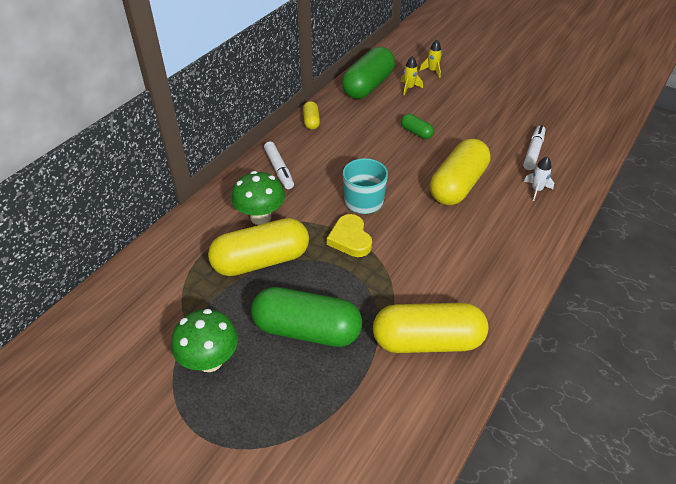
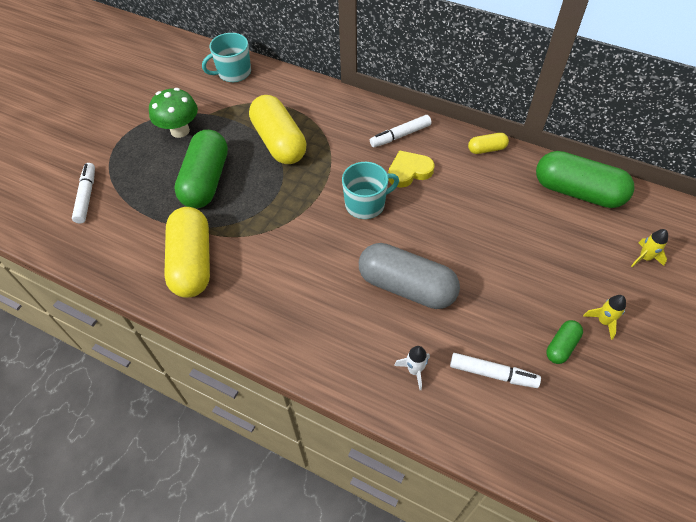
camera: 85 degrees right, 10 degrees up
green mushroom [232,171,285,225] -> none
yellow heart [327,214,372,257] -> yellow heart moved to [388,150,435,188]
yellow rocket [401,56,423,95] -> yellow rocket moved to [583,295,626,340]
green capsule [401,114,434,139] -> green capsule moved to [546,320,583,364]
yellow capsule [430,139,491,205] -> grey capsule [359,243,460,309]
none -> white marker [72,163,95,224]
none -> turquoise mug [202,33,251,82]

